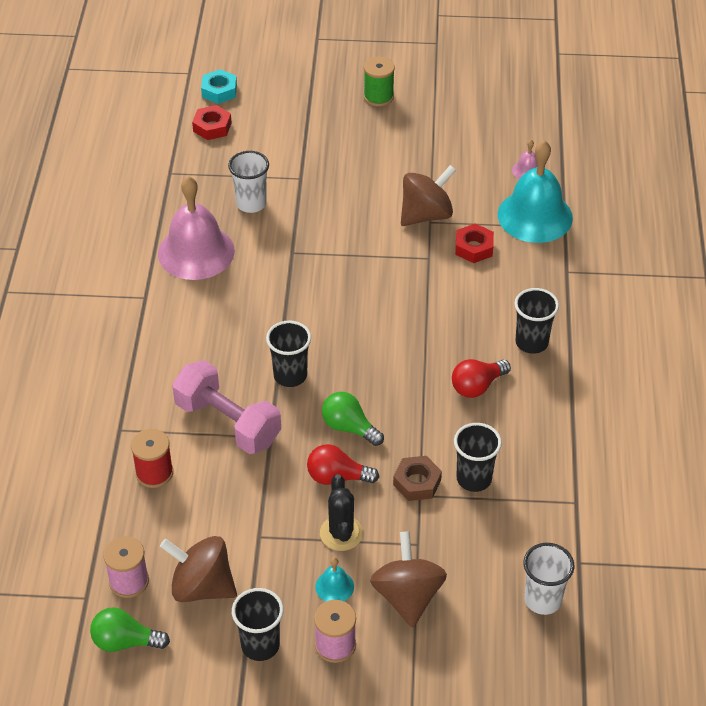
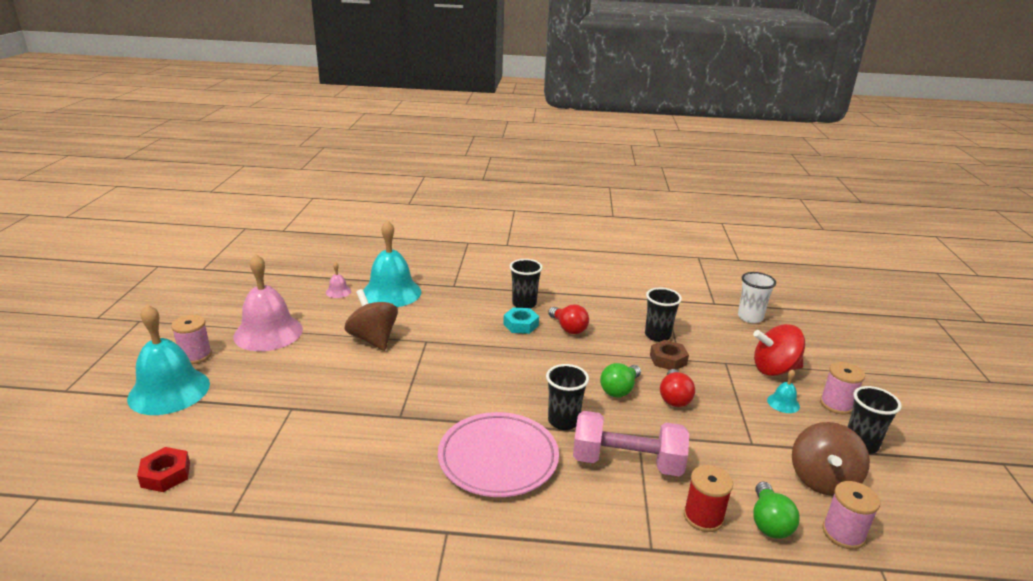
camera: 90 degrees left, 20 degrees down
green light bulb [90,607,170,652] -> green light bulb moved to [753,482,800,539]
pink bell [158,176,235,280] -> pink bell moved to [234,254,303,351]
pink dumbbell [172,360,281,454] -> pink dumbbell turned 60 degrees clockwise [573,411,689,476]
turquoise nut [201,69,237,104] -> turquoise nut moved to [503,307,539,334]
white cup [228,151,269,213] -> none
black cactus [320,474,363,551] -> none
green spool [364,57,395,107] -> pink spool [171,315,212,364]
brown spinning top [370,531,447,628] -> red spinning top [753,324,805,376]
red nut [455,224,494,263] -> none
none -> turquoise bell [127,304,210,415]
none -> pink plate [438,412,559,497]

